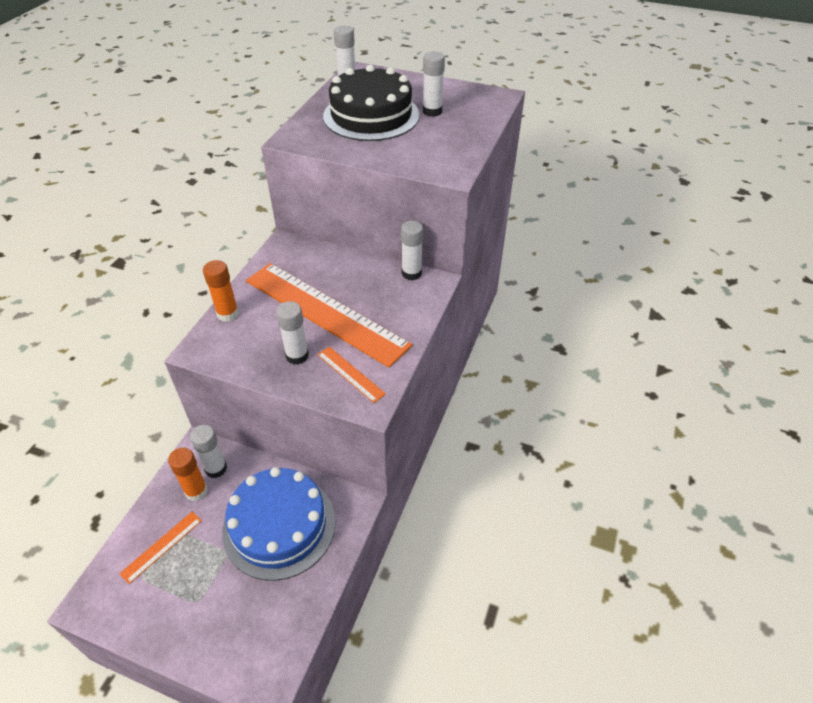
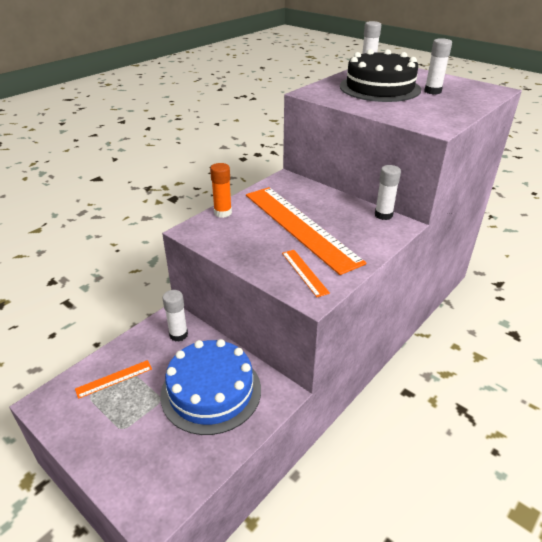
camera: 20 degrees right, 10 degrees down
orange glue stick [168,447,208,501] -> none
white glue stick [276,301,309,365] -> none

